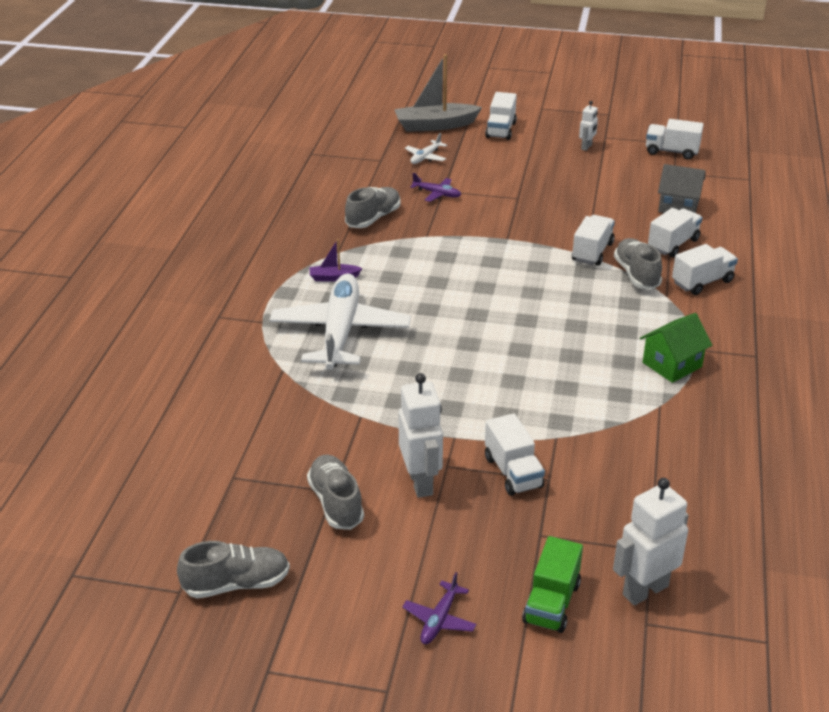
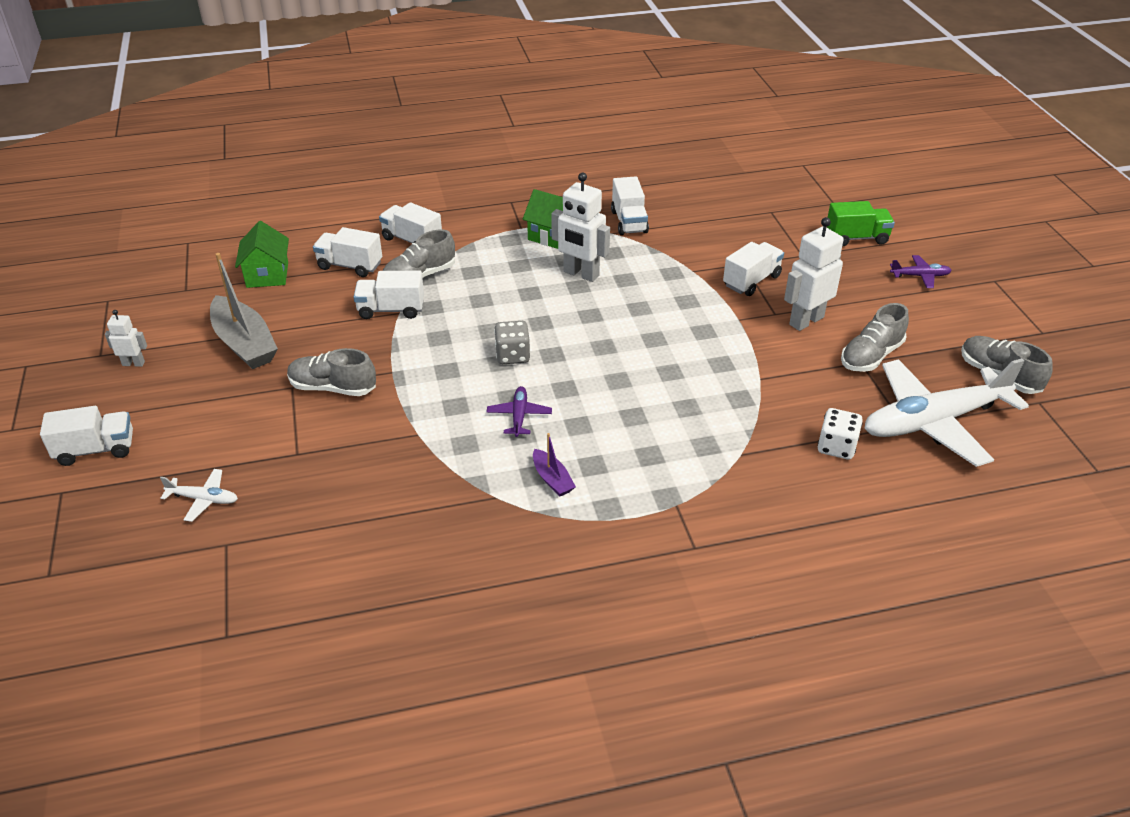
camera: 115 degrees left, 5 degrees up
white plane [270,273,411,370] -> white plane moved to [865,358,1029,467]
grey shoe [345,187,401,228] -> grey shoe moved to [287,348,376,396]
grey boat [394,54,482,132] -> grey boat moved to [210,253,278,369]
purple plane [410,173,461,202] -> purple plane moved to [487,386,552,437]
white robot [613,478,689,605] -> white robot moved to [551,173,610,282]
white truck [646,119,704,159] -> white truck moved to [611,176,649,235]
grey house [658,164,705,213] -> green house [235,221,289,288]
none -> grey dice [494,321,530,364]
none -> white dice [818,408,863,460]

